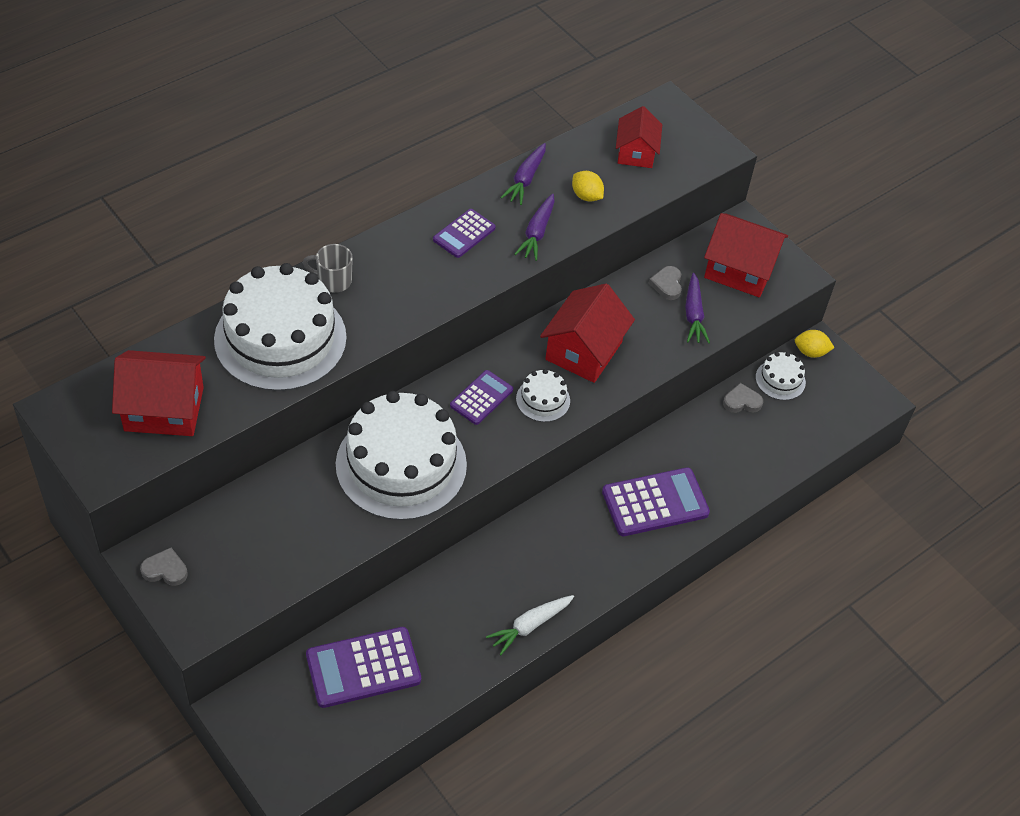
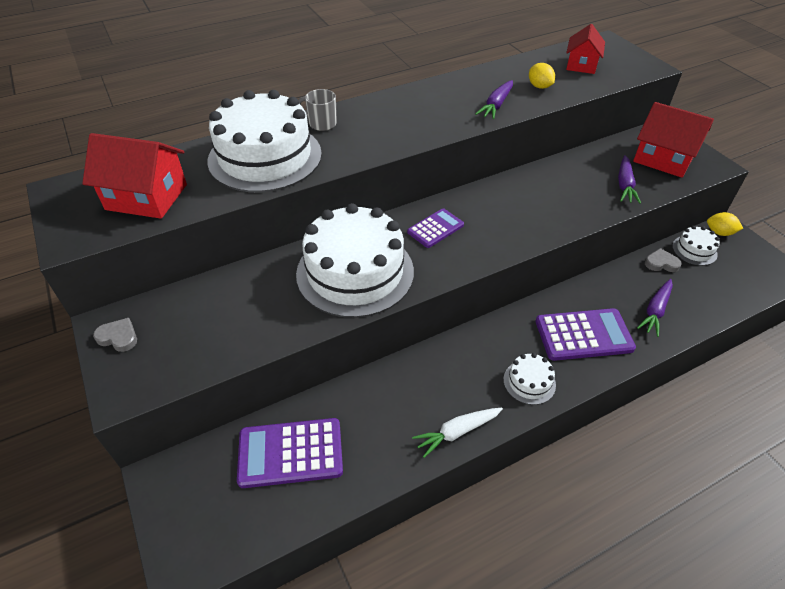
camera: 15 degrees right, 5 degrees down
purple calculator [433,209,496,258] -> none
purple carrot [500,143,546,205] -> purple carrot moved to [637,279,673,337]
white cake [516,369,570,422] -> white cake moved to [503,353,556,405]
red house [540,284,635,383] -> none
grey heart [649,266,682,300] -> none

